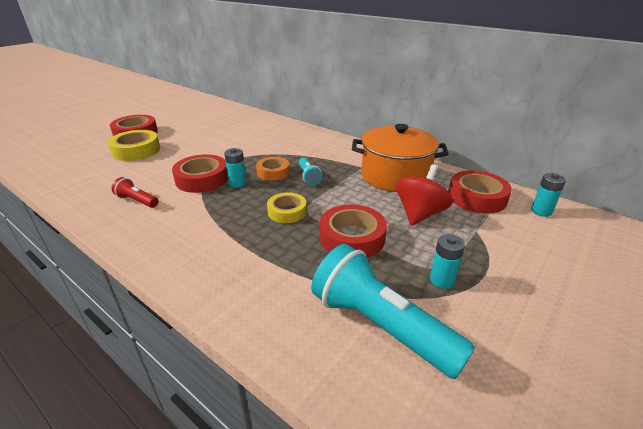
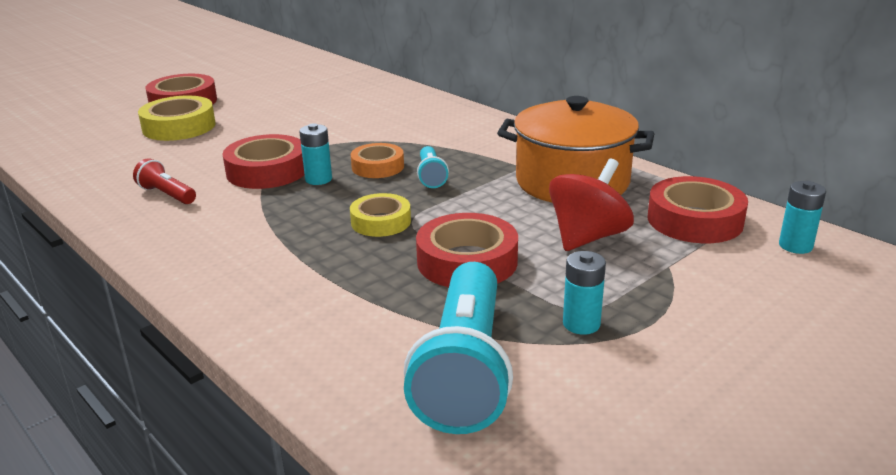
camera: 10 degrees right, 5 degrees down
turquoise flashlight [311,244,475,379] -> turquoise flashlight turned 135 degrees counterclockwise [404,262,513,434]

